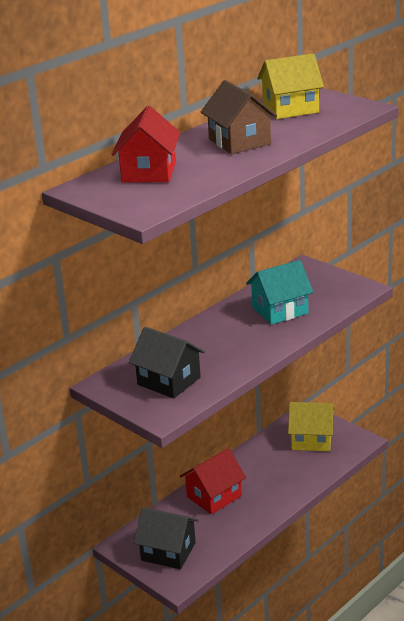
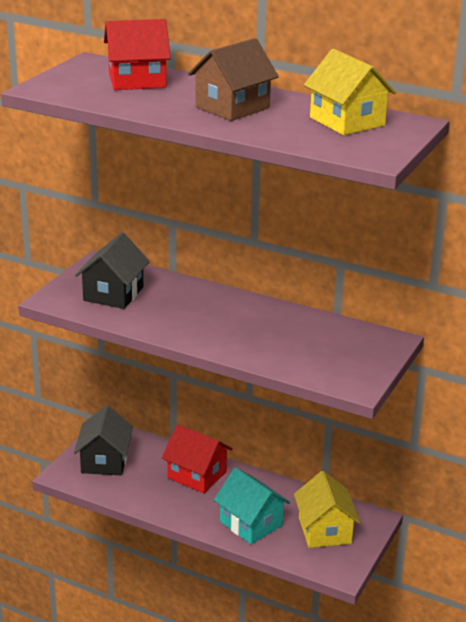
camera: 70 degrees right, 0 degrees up
turquoise house [246,260,313,325] -> turquoise house moved to [214,468,290,544]

